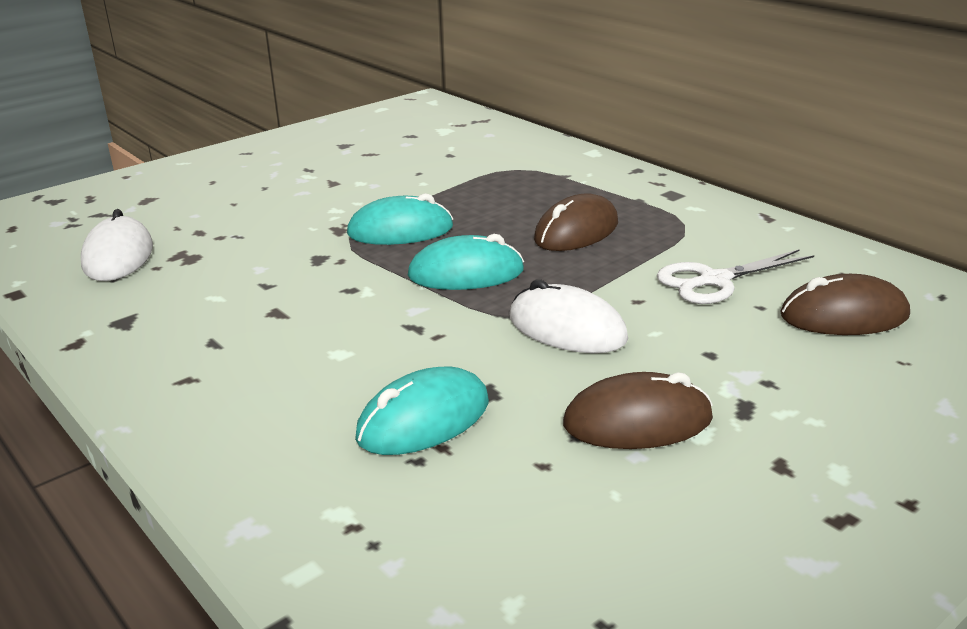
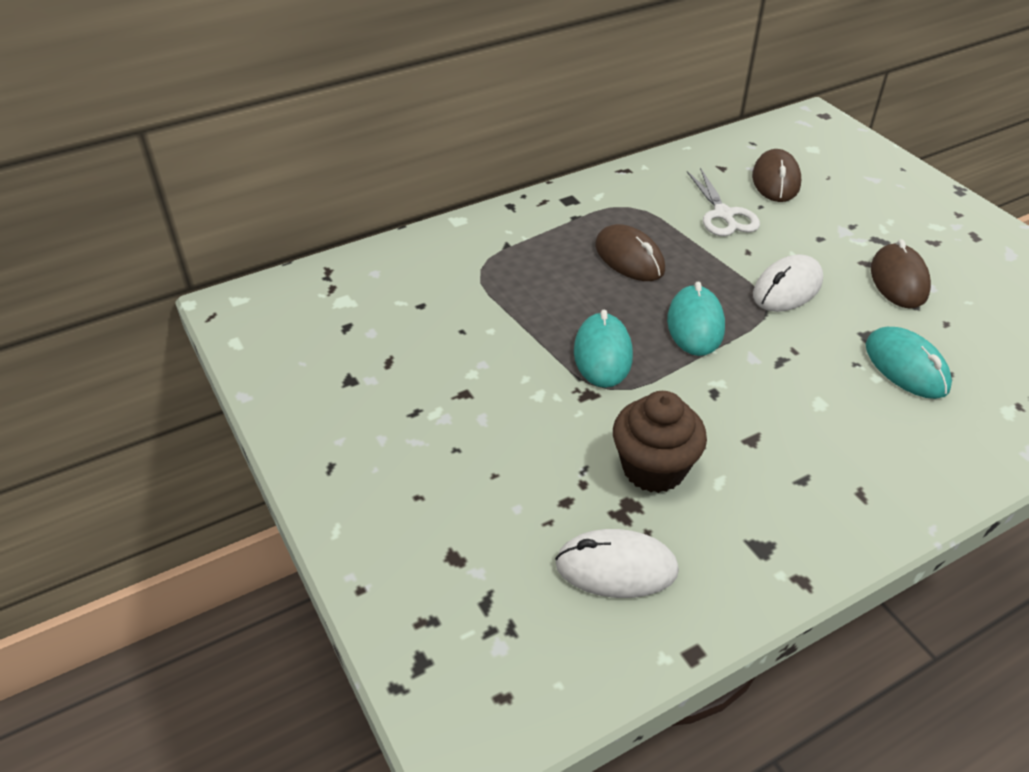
camera: 80 degrees left, 15 degrees up
none -> brown cupcake [613,391,707,493]

